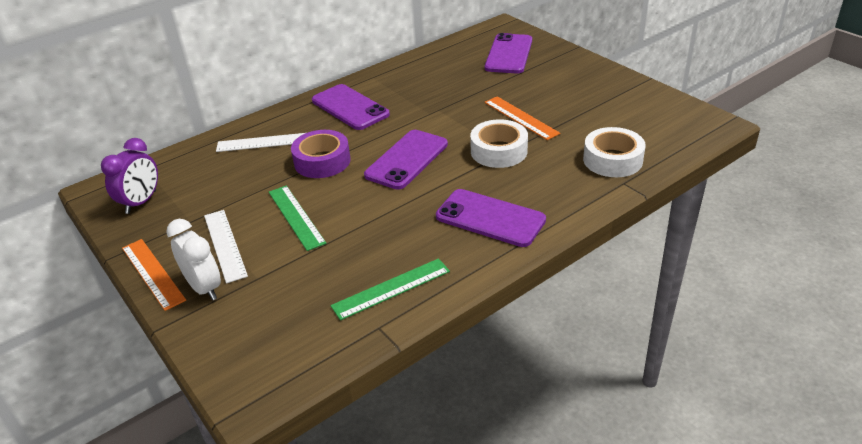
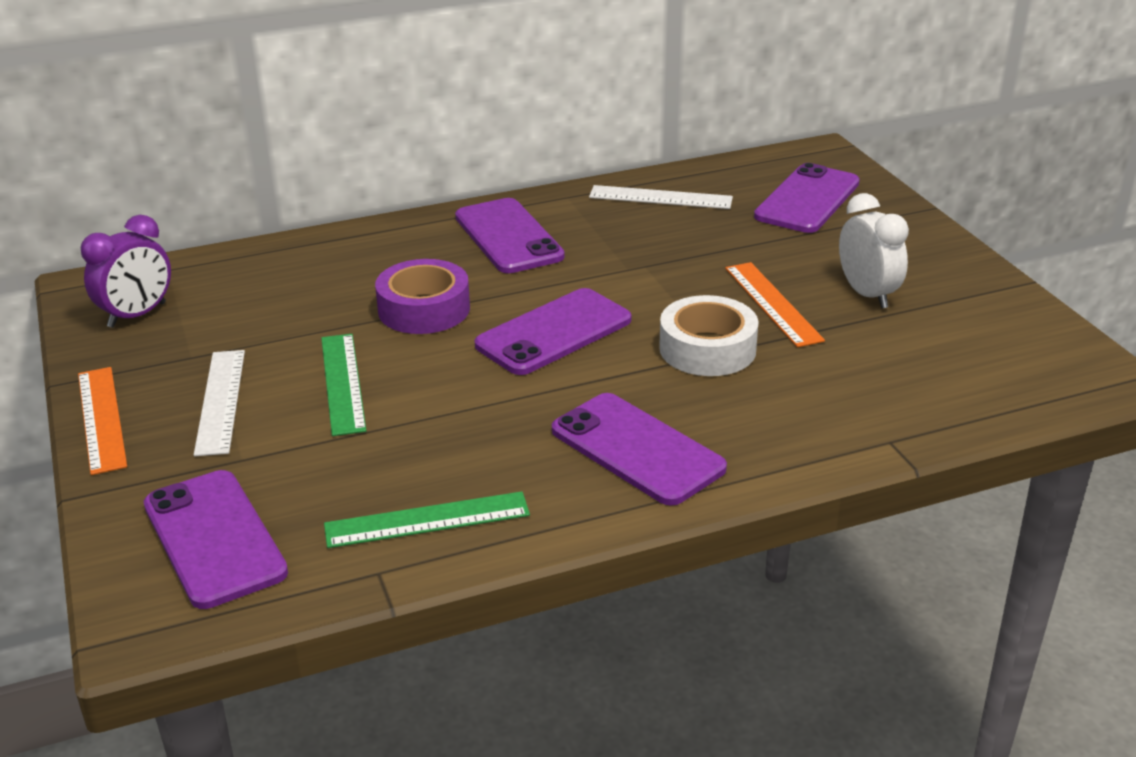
camera: 15 degrees right, 5 degrees down
white clock [166,219,221,301] -> white clock moved to [839,193,909,309]
white ruler [216,133,305,152] -> white ruler moved to [589,185,733,209]
white tape [583,127,646,177] -> none
none -> purple phone [144,470,288,609]

